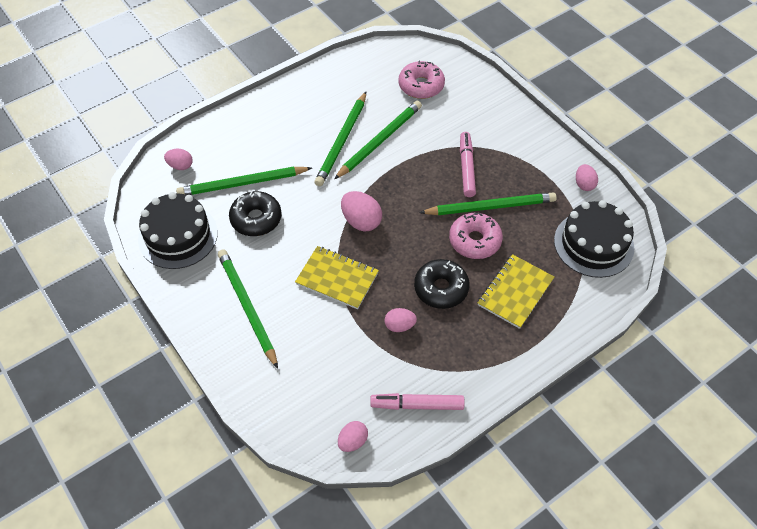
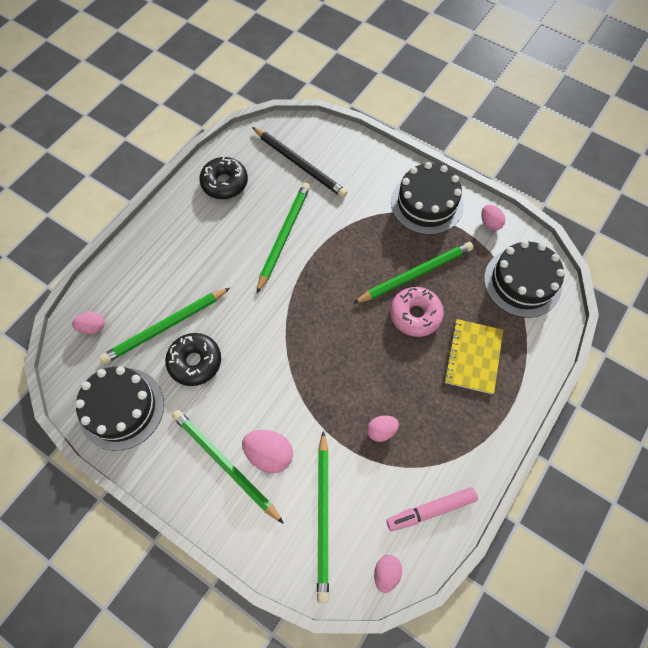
camera: 20 degrees left, 10 degrees up
yellow notebook [295,246,379,309] -> none
green pencil [314,92,366,186] -> green pencil moved to [317,431,329,603]
pink egg [341,191,382,232] -> pink egg moved to [242,430,293,473]
pink donut [399,61,445,99] -> black pencil [252,127,348,198]
black donut [414,259,470,309] -> black donut moved to [199,157,248,199]
pink marker [460,132,476,197] -> none
none -> black cake [391,162,463,235]

